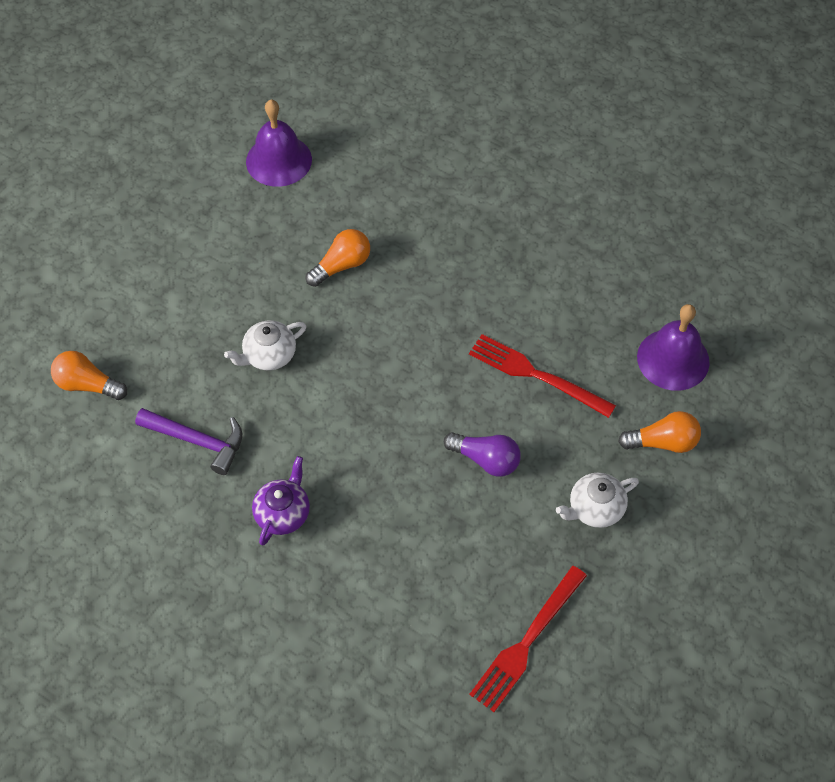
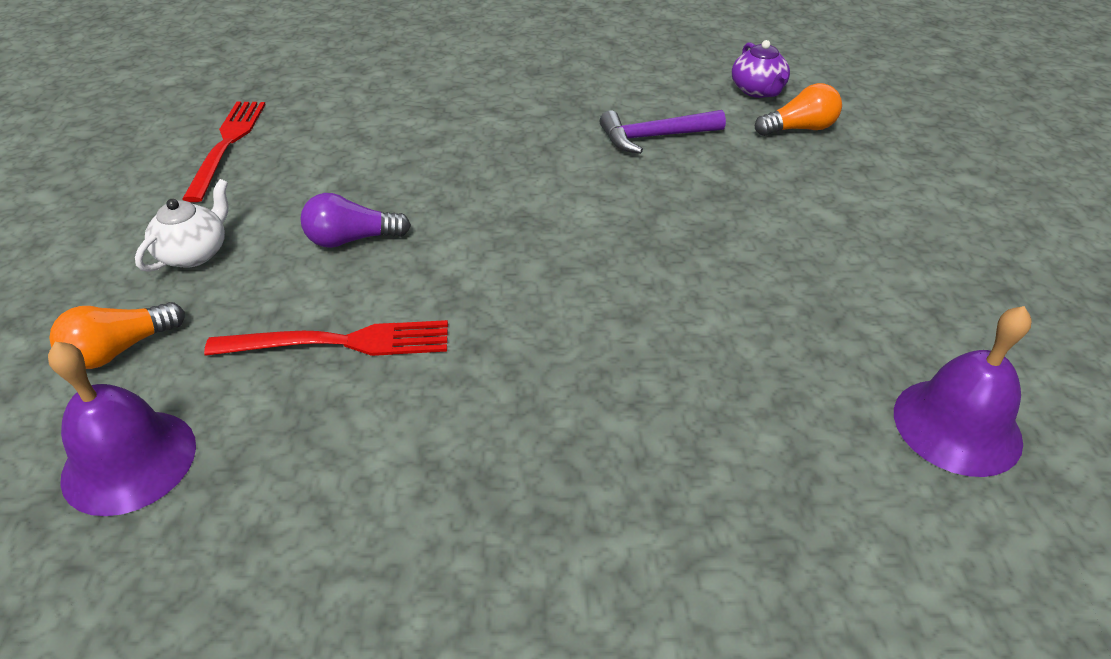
camera: 145 degrees right, 15 degrees down
white teapot [224,320,306,370] -> none
purple teapot [252,456,310,545] -> purple teapot moved to [732,40,790,98]
orange light bulb [306,229,370,287] -> none

